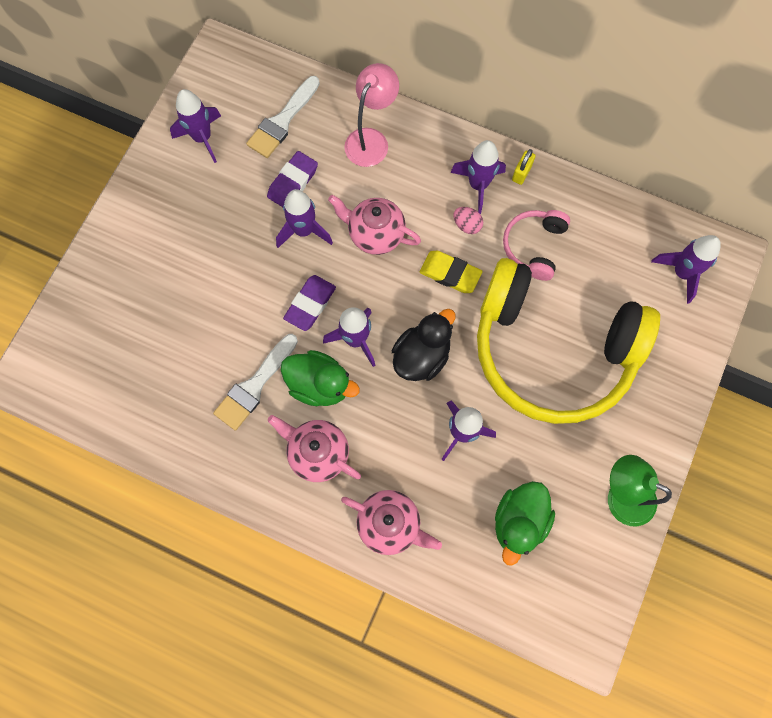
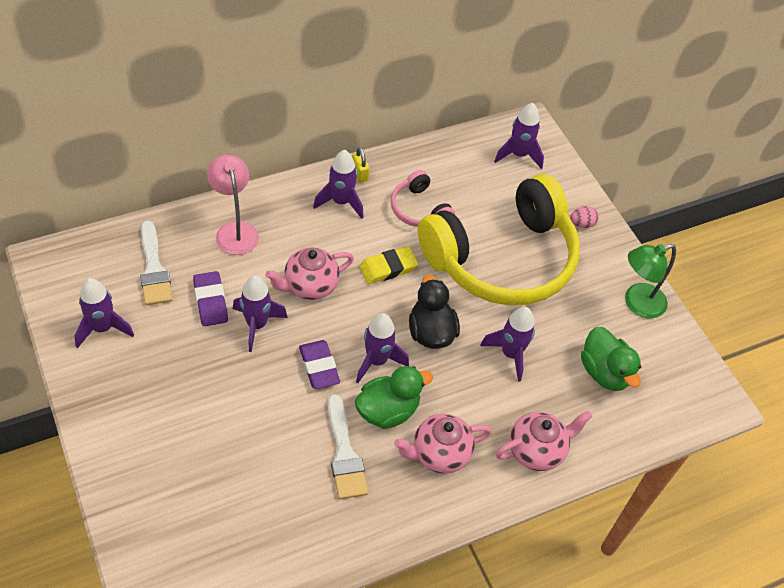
camera: 55 degrees left, 20 degrees down
pink egg [454,207,483,234] -> pink egg moved to [570,206,599,228]

